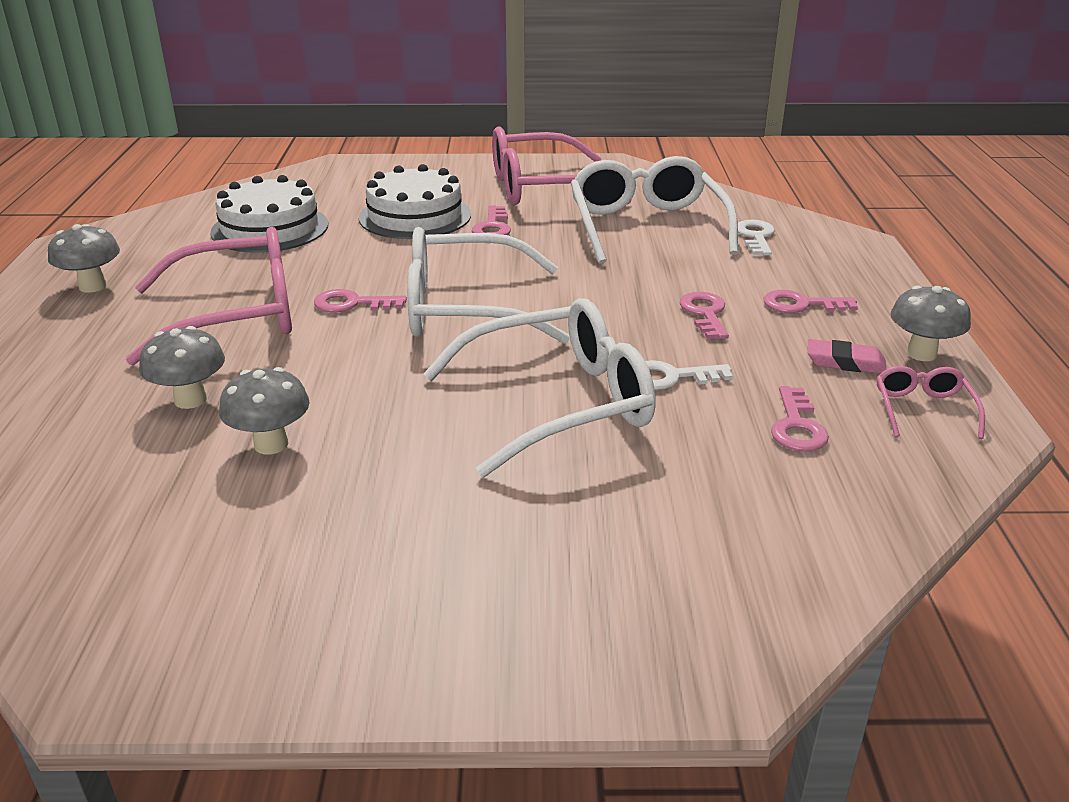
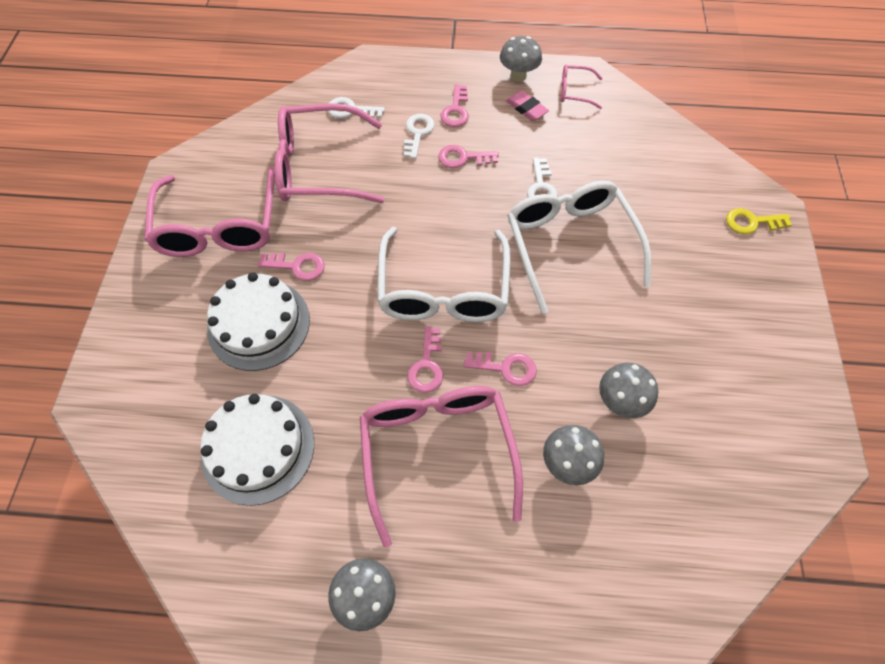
camera: 85 degrees left, 30 degrees up
white glasses [571,156,738,264] -> pink glasses [274,103,384,203]
pink key [771,386,829,452] -> pink key moved to [464,352,537,386]
pink eraser [807,339,886,374] -> pink eraser turned 60 degrees counterclockwise [506,90,549,121]
none -> white key [404,114,435,159]
none -> yellow key [726,208,792,234]

